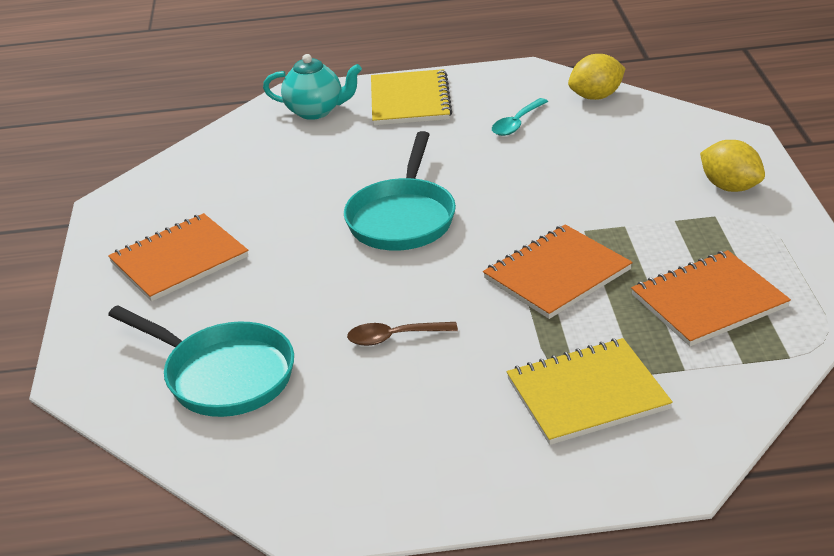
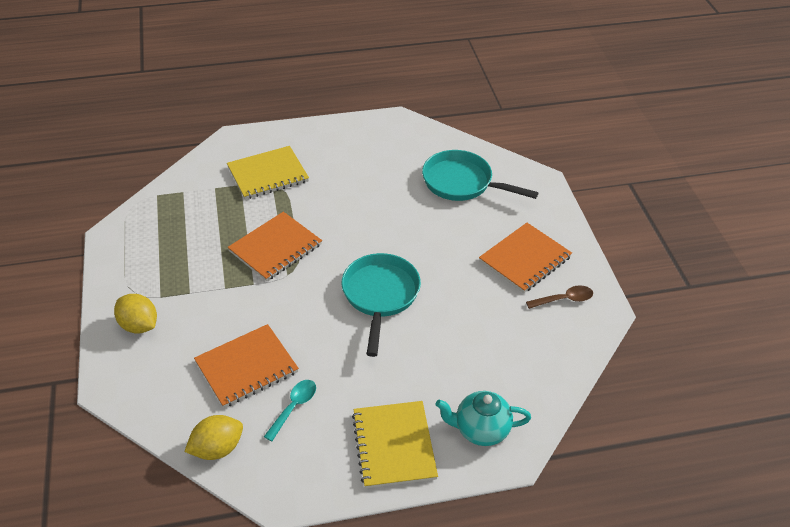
camera: 170 degrees right, 10 degrees up
brown spoon [347,322,458,346] -> brown spoon moved to [526,285,593,309]
orange notebook [631,250,791,346] -> orange notebook moved to [194,324,299,408]

